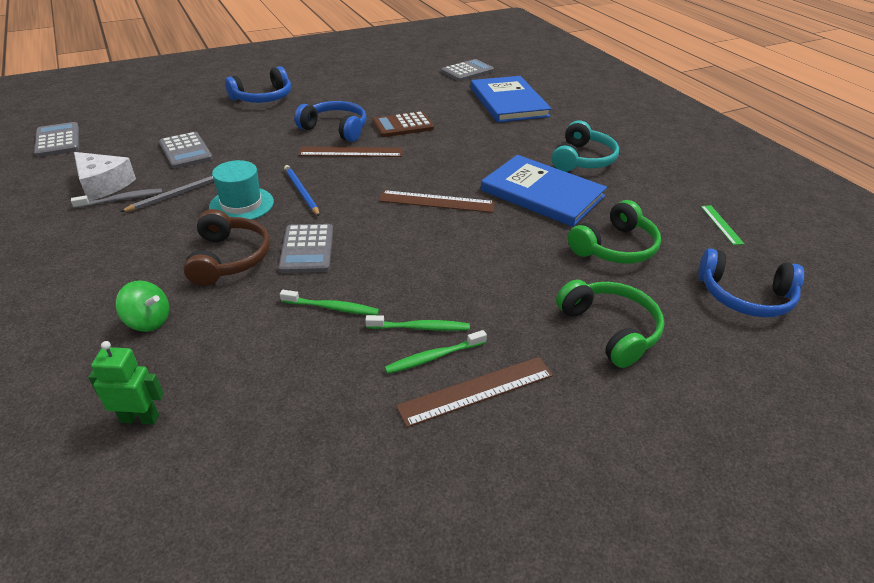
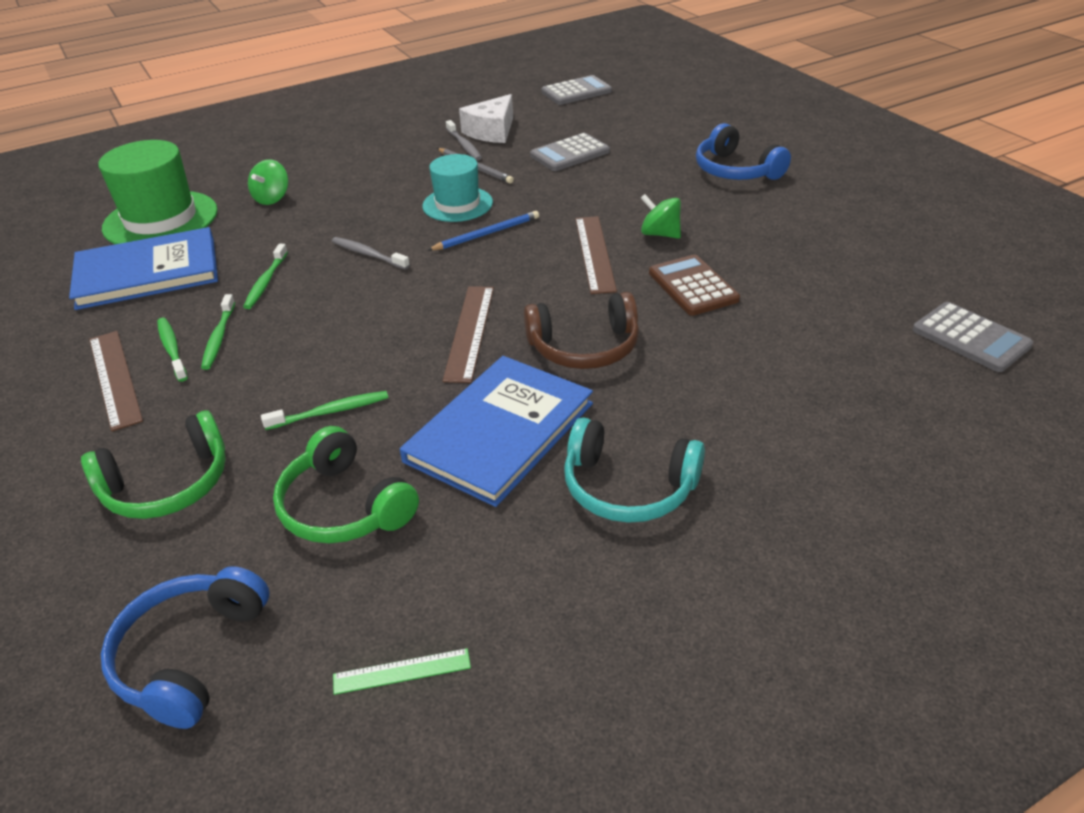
camera: 90 degrees right, 0 degrees up
green robot [88,341,164,425] -> green hat [98,140,218,244]
brown headphones [183,209,270,286] -> brown headphones moved to [524,292,639,369]
grey calculator [279,224,333,273] -> grey toothbrush [332,237,410,270]
blue headphones [294,101,367,142] -> green spinning top [641,194,681,239]
blue book [471,76,552,123] -> blue book moved to [69,227,218,310]
none -> green toothbrush [261,391,388,430]

